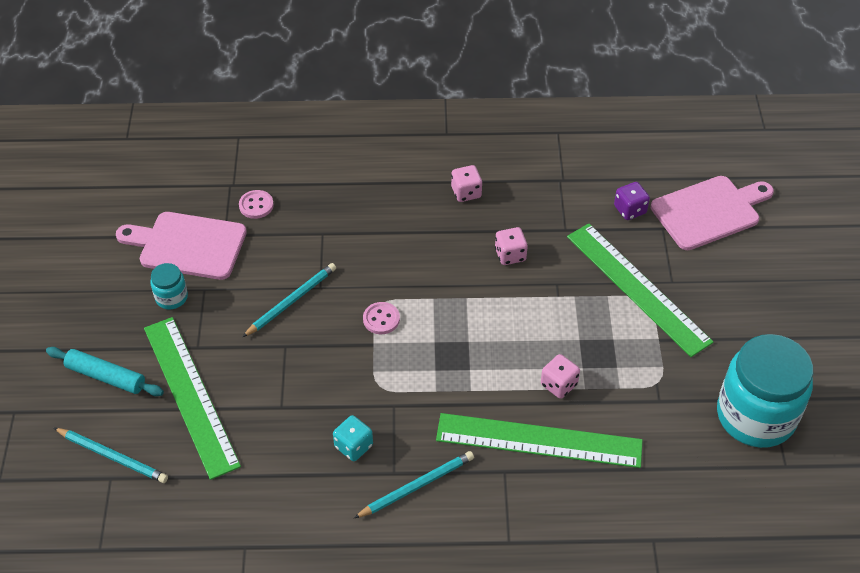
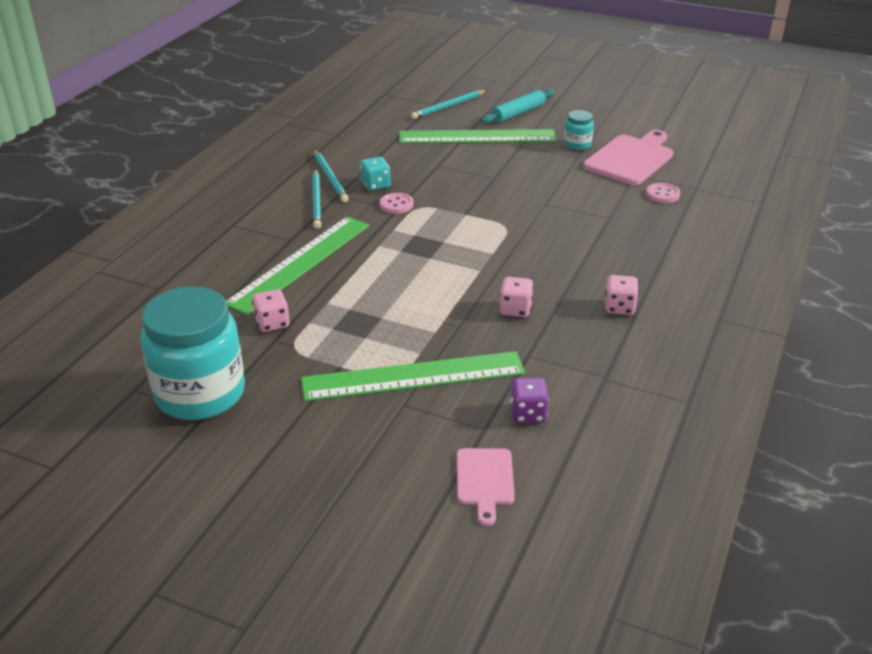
camera: 115 degrees right, 15 degrees down
turquoise pencil [243,263,336,337] -> turquoise pencil moved to [314,150,349,202]
pink button [363,302,400,334] -> pink button moved to [380,193,414,214]
pink dice [541,354,580,399] -> pink dice moved to [252,289,290,332]
pink cutting board [651,176,774,250] -> pink cutting board [457,448,515,526], size x0.58

